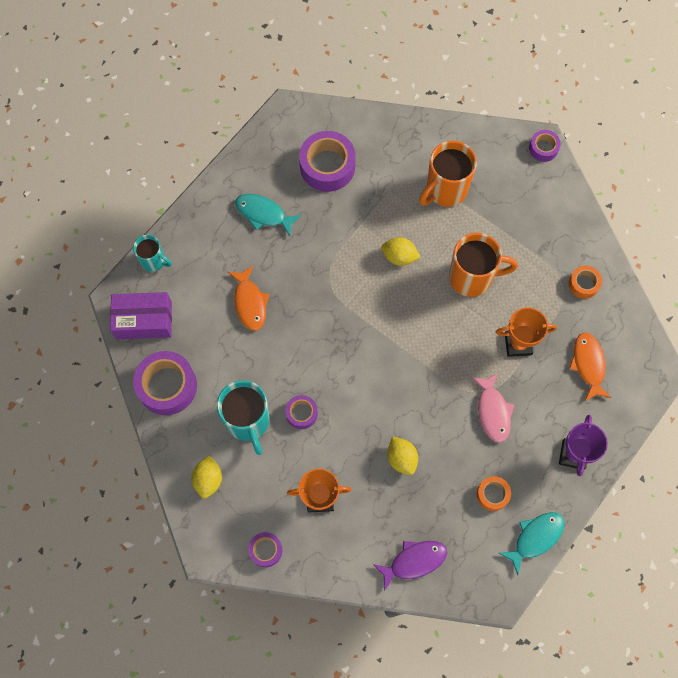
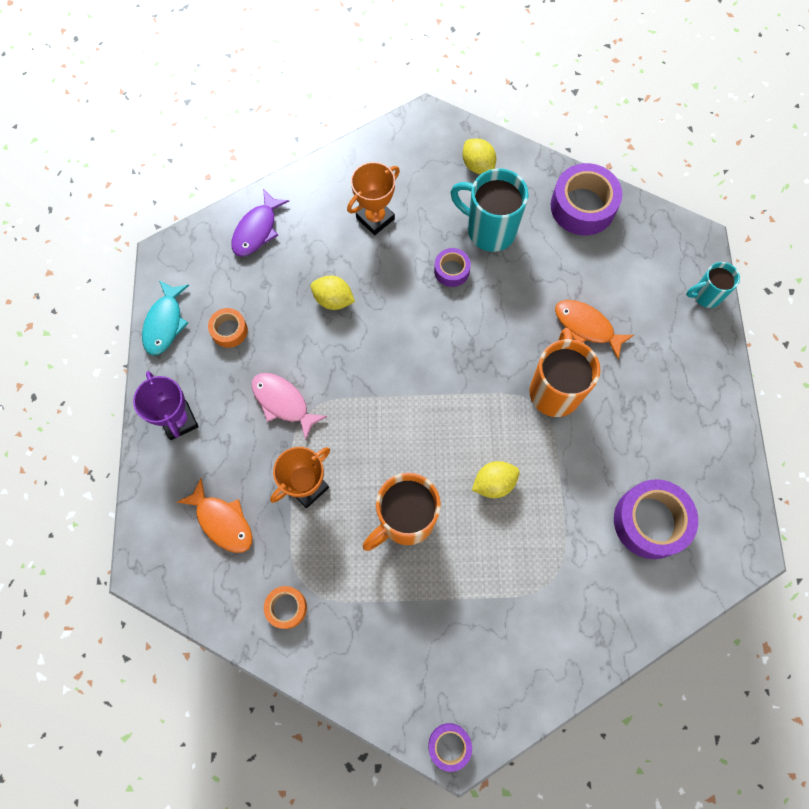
camera: 140 degrees right, 0 degrees up
purple box [110,292,172,339] -> none
turquoise fish [235,194,301,236] -> none
purple tape [248,532,282,567] -> none
orange mug [419,141,477,207] -> orange mug moved to [529,328,600,417]

